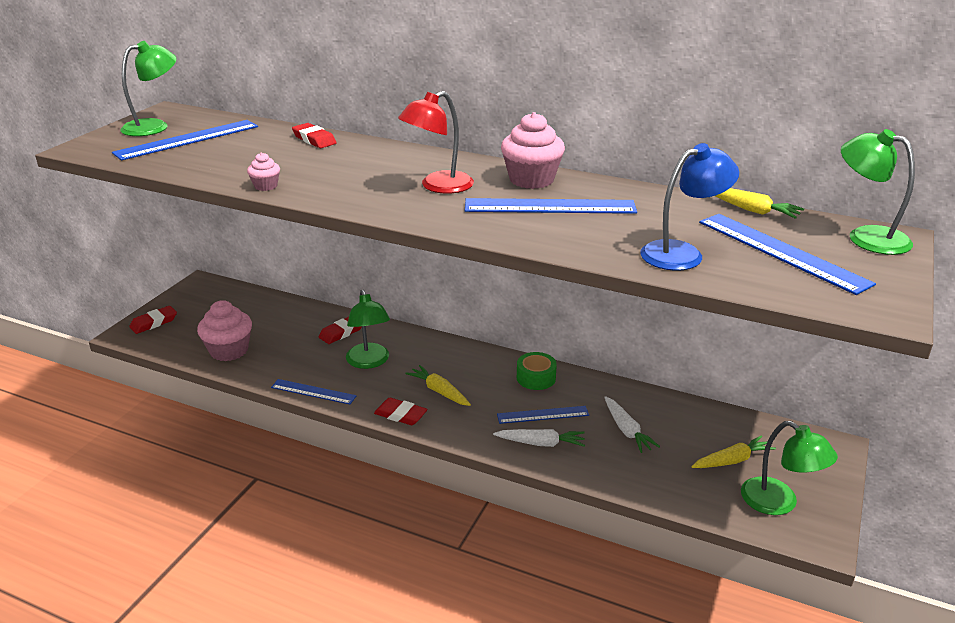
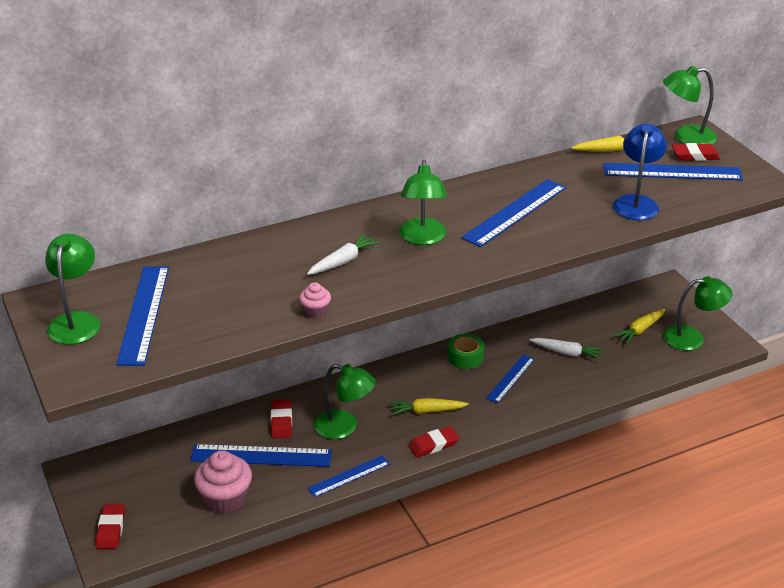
camera: 50 degrees left, 5 degrees up
red eraser [292,123,337,148] -> red eraser moved to [672,143,720,161]
red lamp [398,91,474,194] -> green lamp [399,160,447,245]
white carrot [493,429,585,447] -> white carrot moved to [307,234,380,275]
pink cupcake [501,112,565,189] -> none
yellow carrot [691,435,776,468] -> yellow carrot turned 150 degrees counterclockwise [614,309,666,345]
none -> blue ruler [190,444,332,467]

